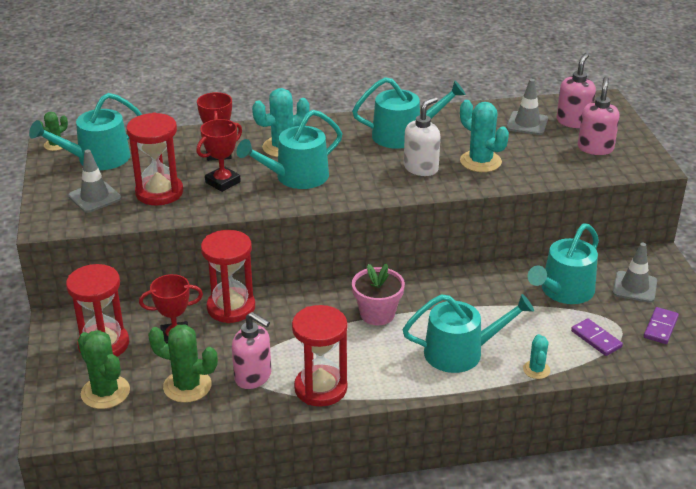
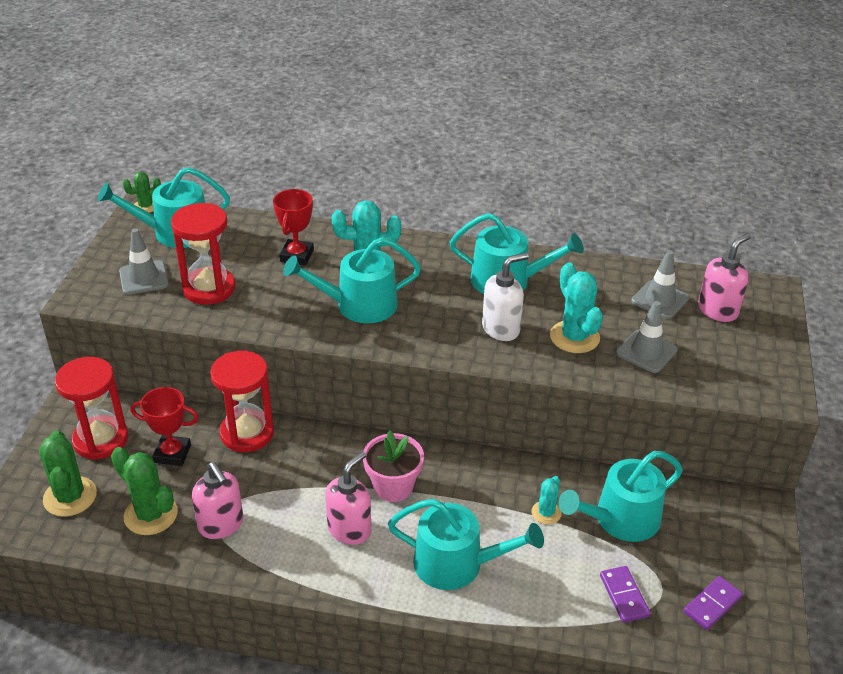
camera: 20 degrees right, 5 degrees up
red trophy [196,119,242,192] -> none
red hourglass [292,305,347,407] -> none
turquoise cactus [523,334,550,379] -> turquoise cactus moved to [531,476,562,524]
pink soap dispenser [578,77,620,155] -> pink soap dispenser moved to [325,451,371,545]
grey traffic cone [613,243,657,303] -> grey traffic cone moved to [616,301,678,373]

